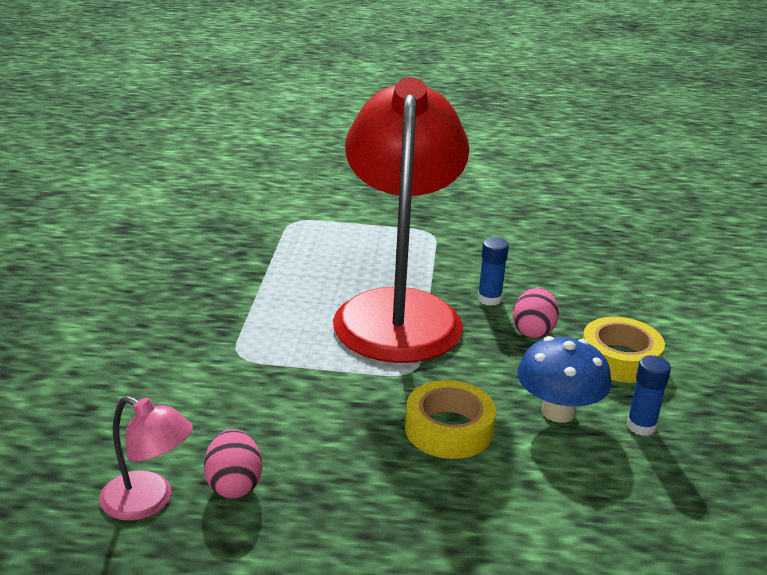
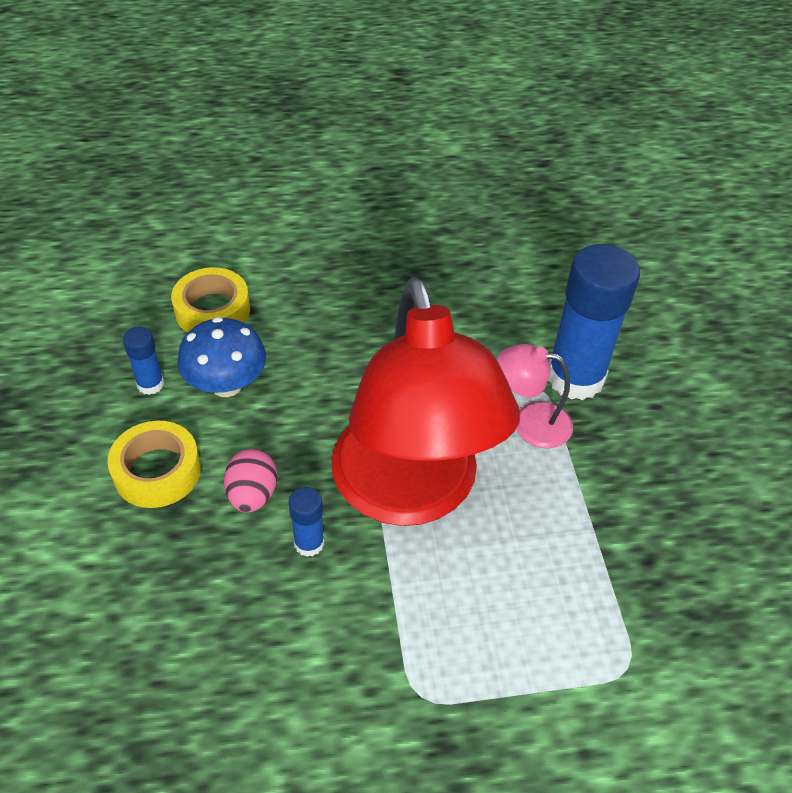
camera: 165 degrees right, 20 degrees up
pink lamp [99,396,193,521] -> pink lamp moved to [497,344,573,448]
pink egg [204,429,262,499] -> none
yellow tape [405,380,496,459] -> yellow tape moved to [171,267,250,333]
none -> blue glue stick [548,244,640,400]

